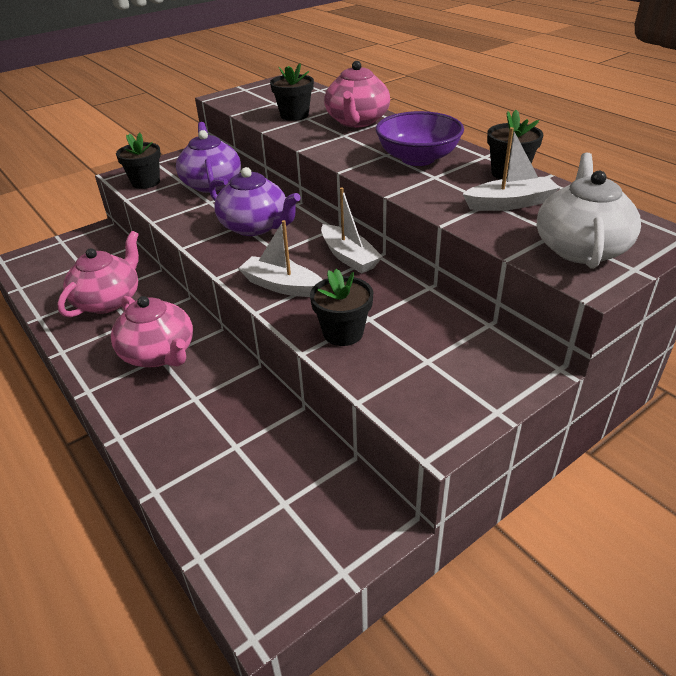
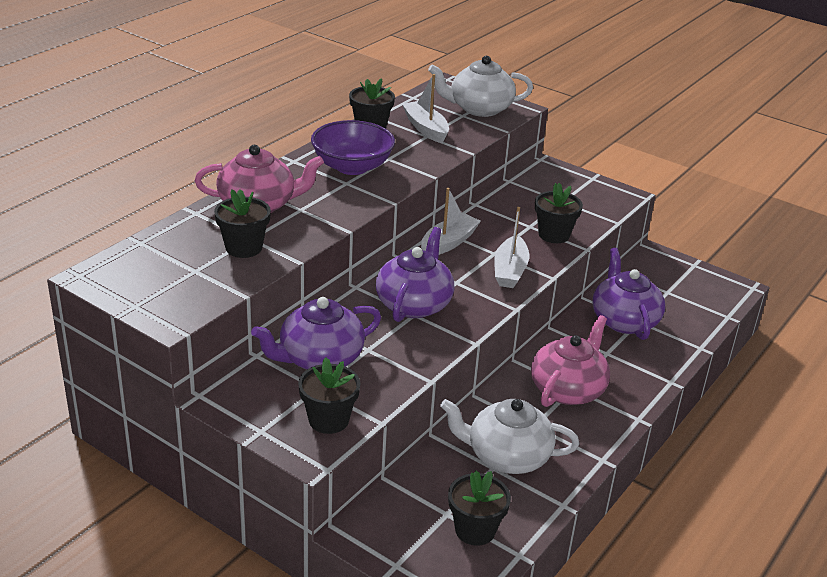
camera: 110 degrees left, 5 degrees down
pink teapot [57,231,139,318] -> white teapot [440,399,579,474]
none -> black flower pot [448,471,511,546]
none -> purple teapot [592,248,665,340]

